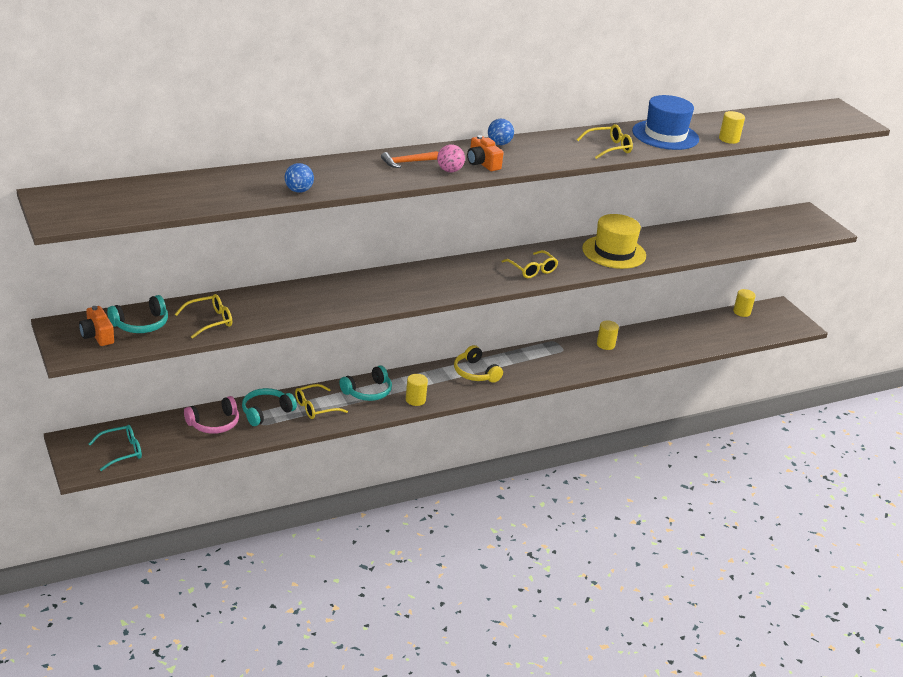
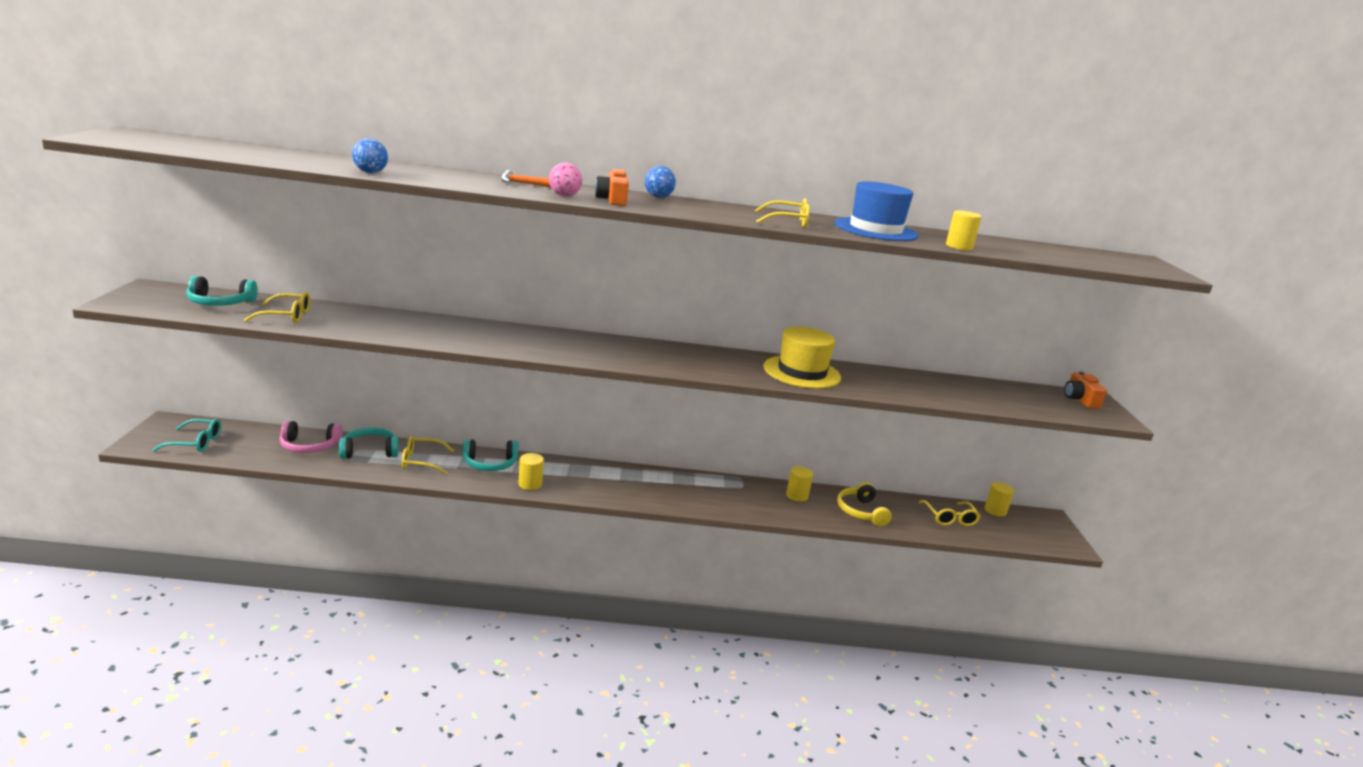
camera: 25 degrees right, 10 degrees down
orange camera [79,306,114,346] -> orange camera moved to [1064,371,1107,409]
yellow headphones [454,345,503,383] -> yellow headphones moved to [837,482,892,526]
yellow glasses [501,250,558,278] -> yellow glasses moved to [919,500,981,526]

